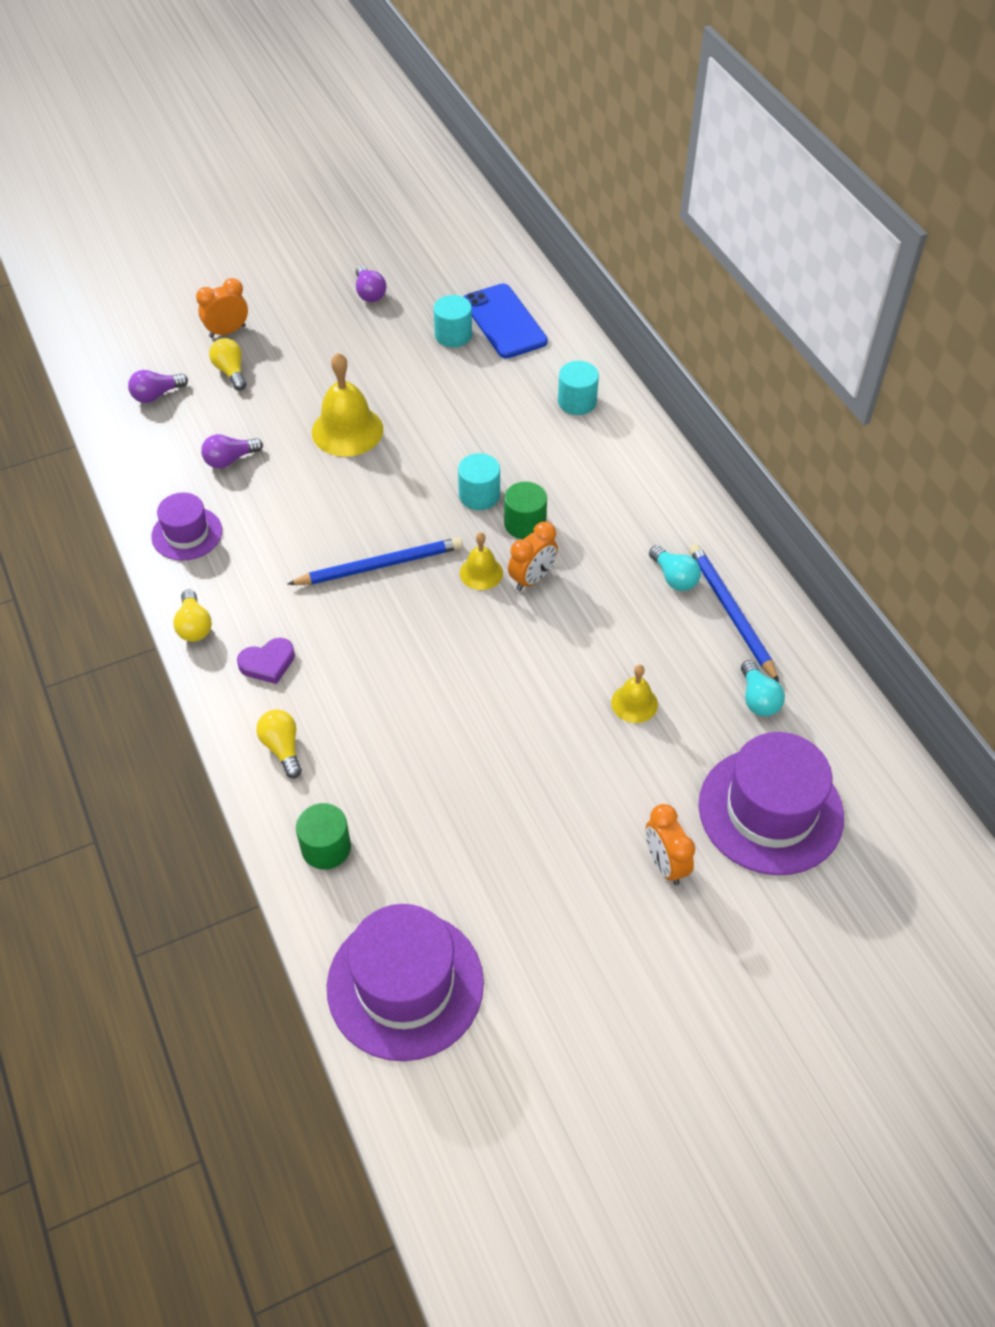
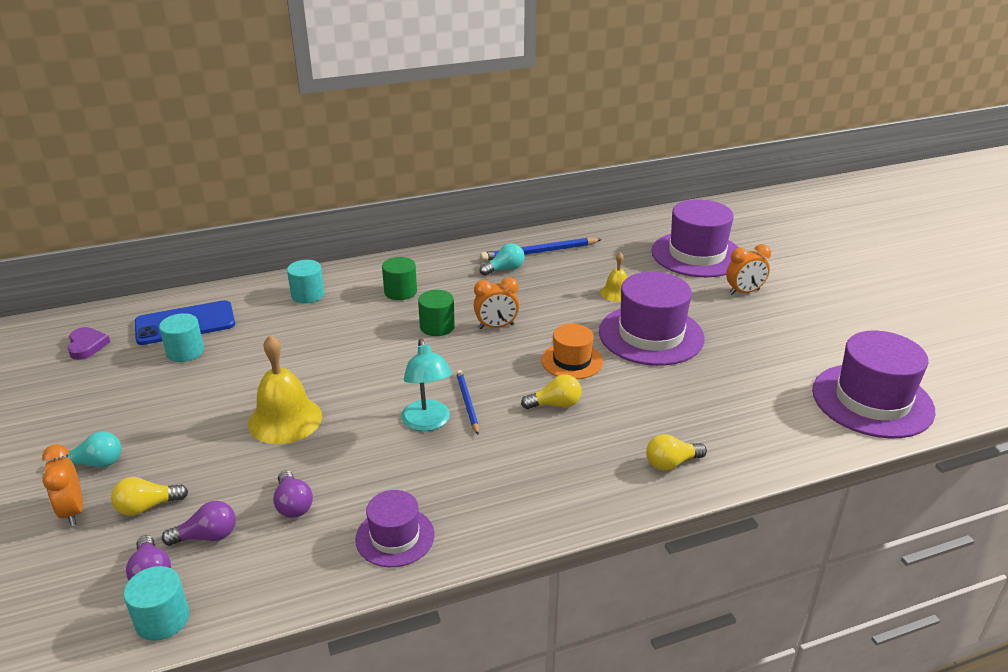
camera: 85 degrees left, 20 degrees down
yellow light bulb [173,590,212,642] -> yellow light bulb moved to [521,374,582,409]
purple heart [237,638,295,684] -> purple heart moved to [67,327,110,360]
blue pencil [288,537,463,585] -> blue pencil [456,370,479,435], size x0.62
green cylinder [296,803,351,869] -> green cylinder moved to [382,257,417,300]
purple light bulb [356,266,386,302] -> purple light bulb moved to [162,501,236,546]
turquoise cylinder [458,453,500,510] -> turquoise cylinder moved to [123,566,189,641]
yellow bell [460,532,503,590] -> none
orange clock [508,522,558,591] -> orange clock turned 120 degrees clockwise [473,277,519,329]
turquoise light bulb [741,660,785,717] -> turquoise light bulb moved to [54,431,121,468]
none -> turquoise lamp [401,339,452,431]
none -> orange hat [541,324,603,379]
none -> purple hat [599,272,705,366]

